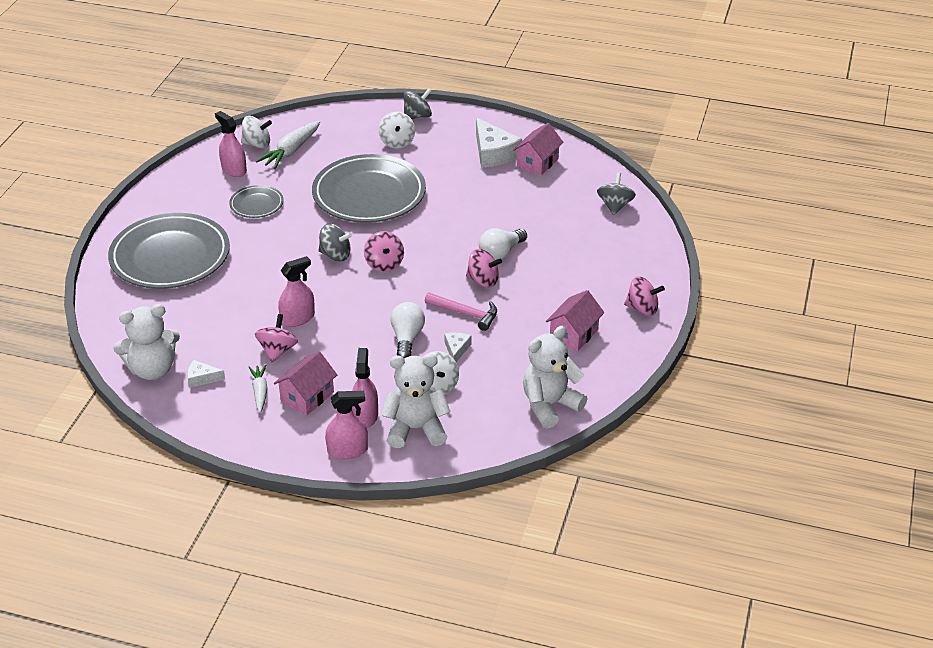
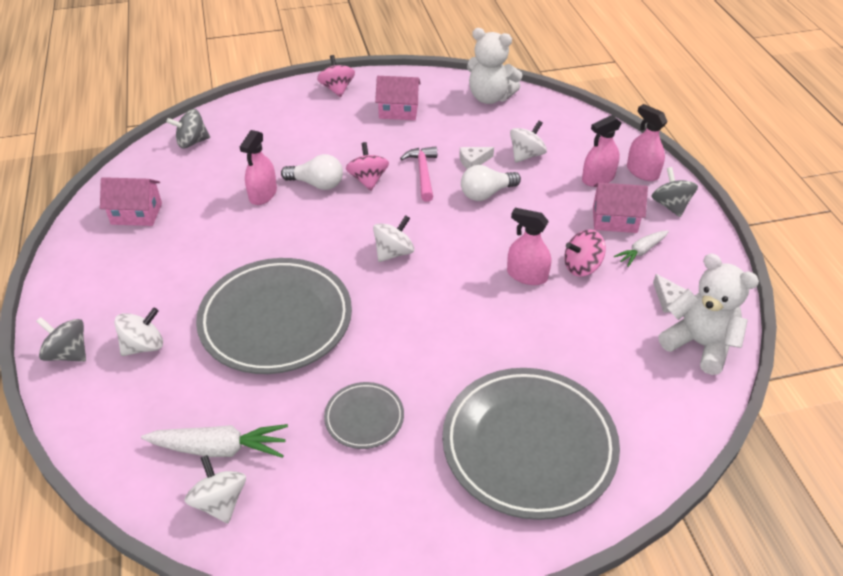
camera: 120 degrees left, 5 degrees up
pink spray bottle [215,111,247,177] -> pink spray bottle moved to [240,130,277,205]
grey spinning top [318,224,352,261] -> grey spinning top moved to [651,167,698,217]
pink spinning top [364,231,404,272] -> white spinning top [373,215,414,262]
white teddy bear [381,354,451,448] -> none
white cheese [476,118,522,168] -> none

